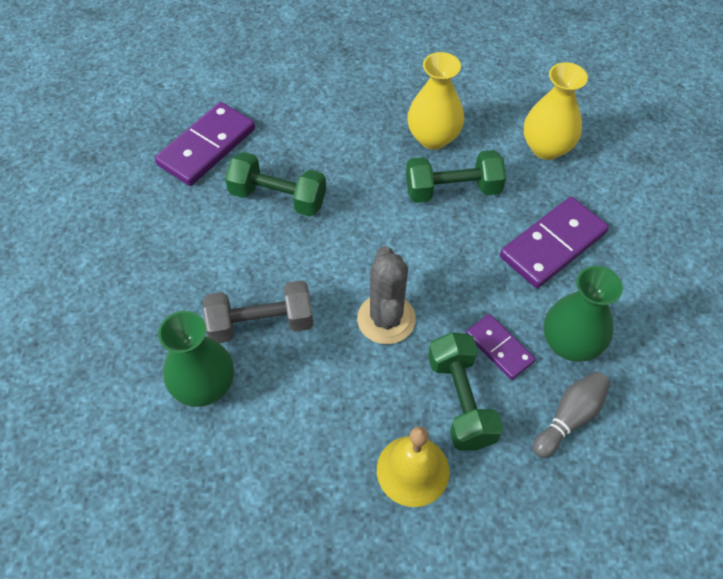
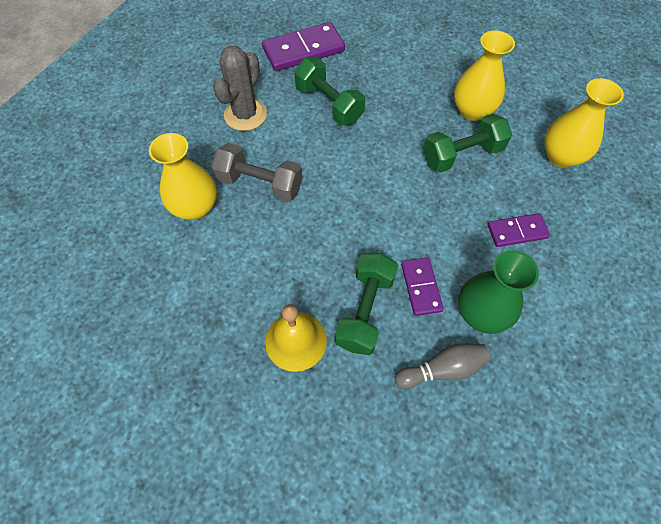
camera: 30 degrees right, 5 degrees up
green vase [158,311,234,407] -> yellow vase [149,133,217,220]
grey cactus [357,246,416,344] -> grey cactus moved to [213,46,267,131]
green dumbbell [406,150,506,203] -> green dumbbell turned 45 degrees counterclockwise [423,113,512,173]
purple domino [500,197,609,288] -> purple domino [488,213,550,247], size x0.59

